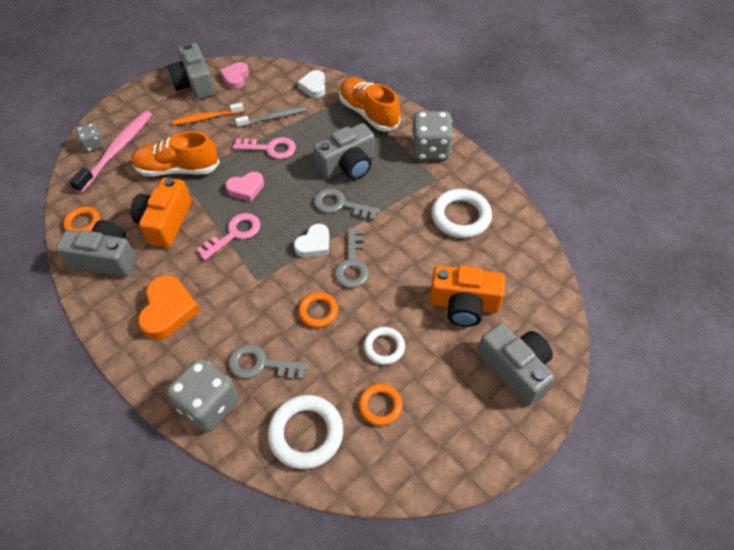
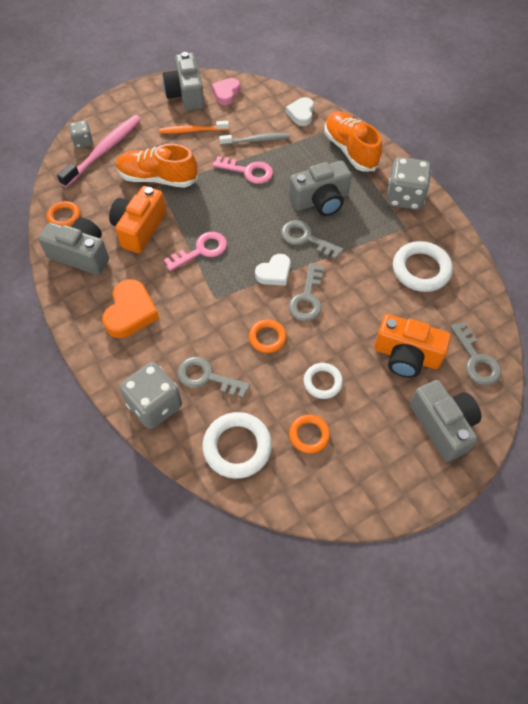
camera: 10 degrees right, 5 degrees up
pink heart [225,172,264,202] -> none
none -> grey key [451,322,501,386]

